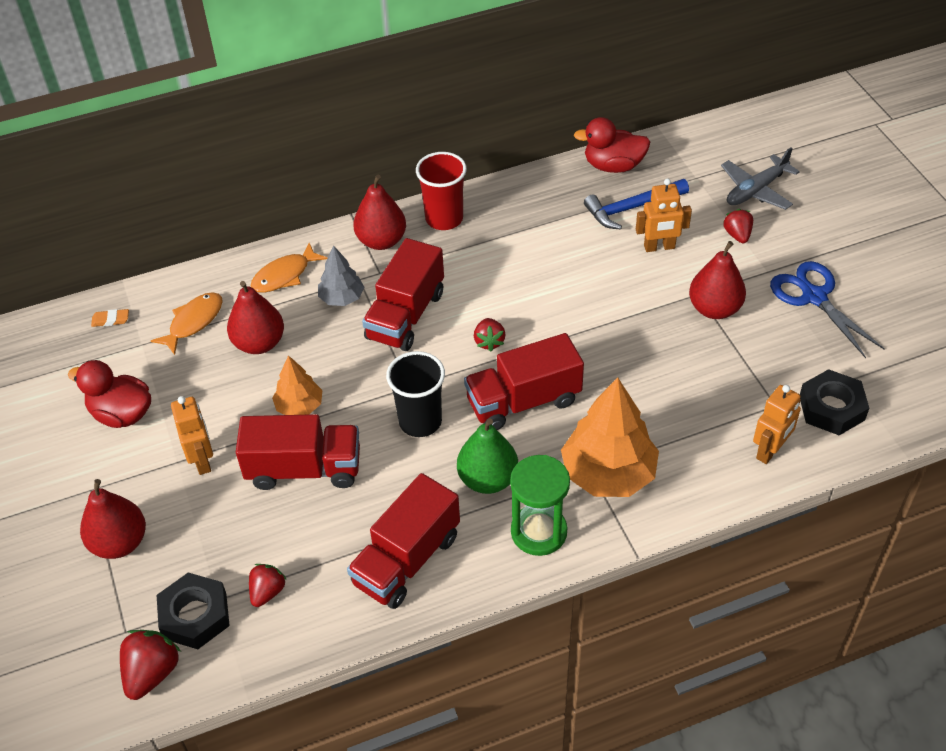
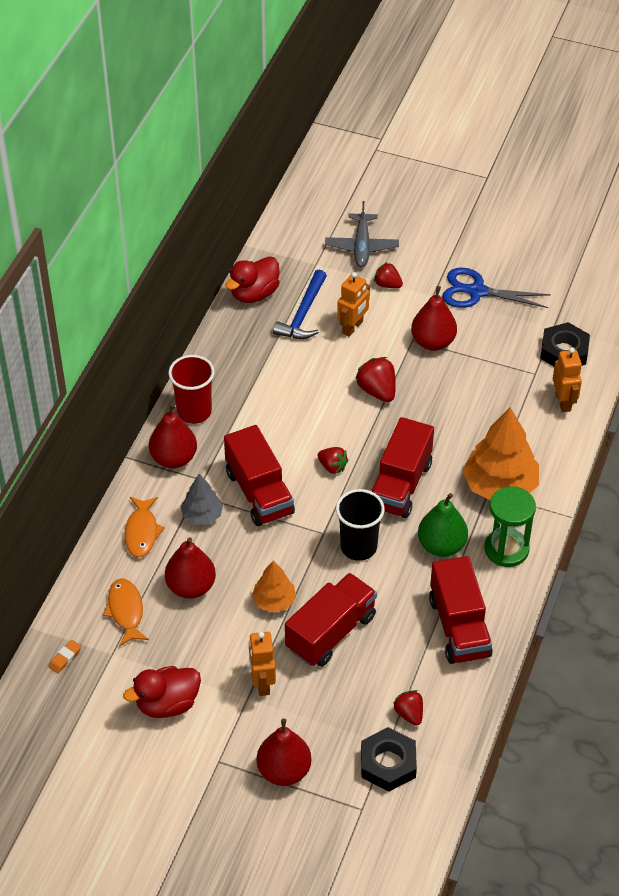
camera: 50 degrees left, 0 degrees up
red strawberry [120,630,181,700] -> red strawberry moved to [355,357,396,402]
orange robot [171,396,213,475] -> orange robot turned 120 degrees counterclockwise [249,632,276,696]

